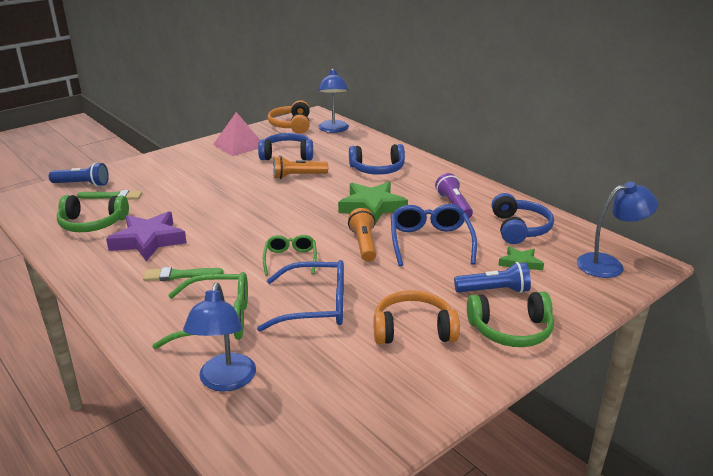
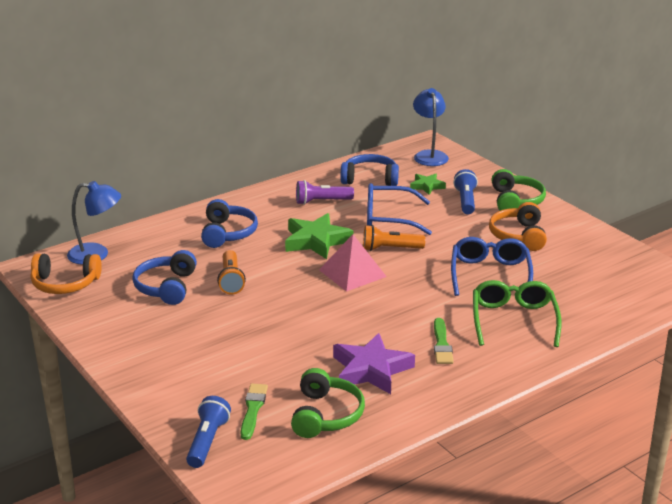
camera: 85 degrees left, 0 degrees up
blue lamp [183,283,256,392] -> none
pink pyramid [213,112,260,156] -> pink pyramid moved to [319,234,387,292]
green glasses [263,235,317,276] -> none

